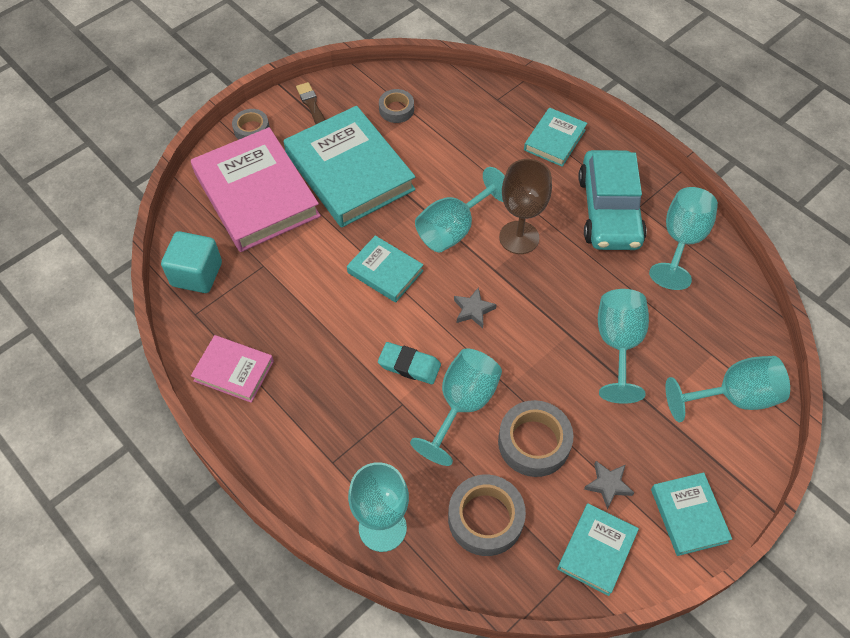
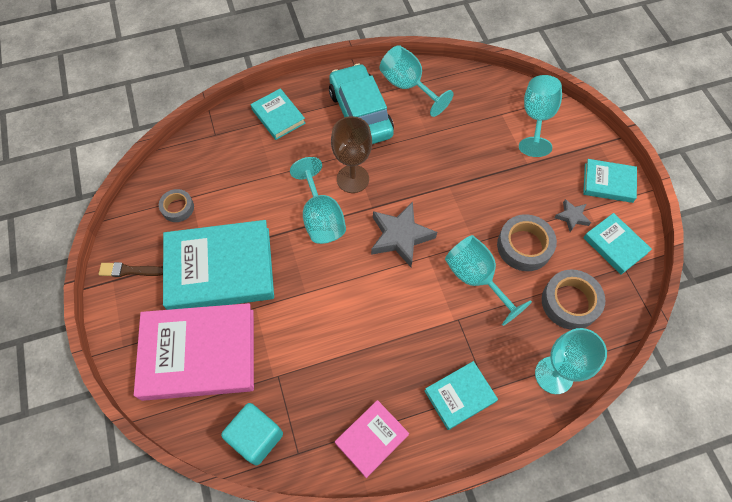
camera: 65 degrees left, 5 degrees up
grey tape [232,109,270,140] -> none
turquoise book [347,235,424,303] -> turquoise book moved to [425,361,498,430]
turquoise eraser [378,342,441,384] -> none
grey star [454,287,497,328] -> grey star [371,202,437,267], size x1.91
turquoise car [578,150,647,250] -> turquoise car turned 135 degrees counterclockwise [329,64,394,144]
turquoise goblet [598,289,649,404] -> none

